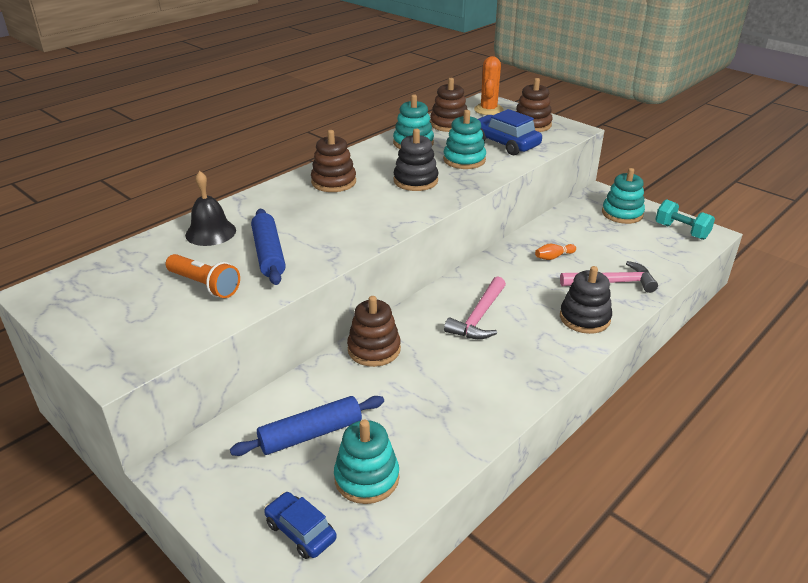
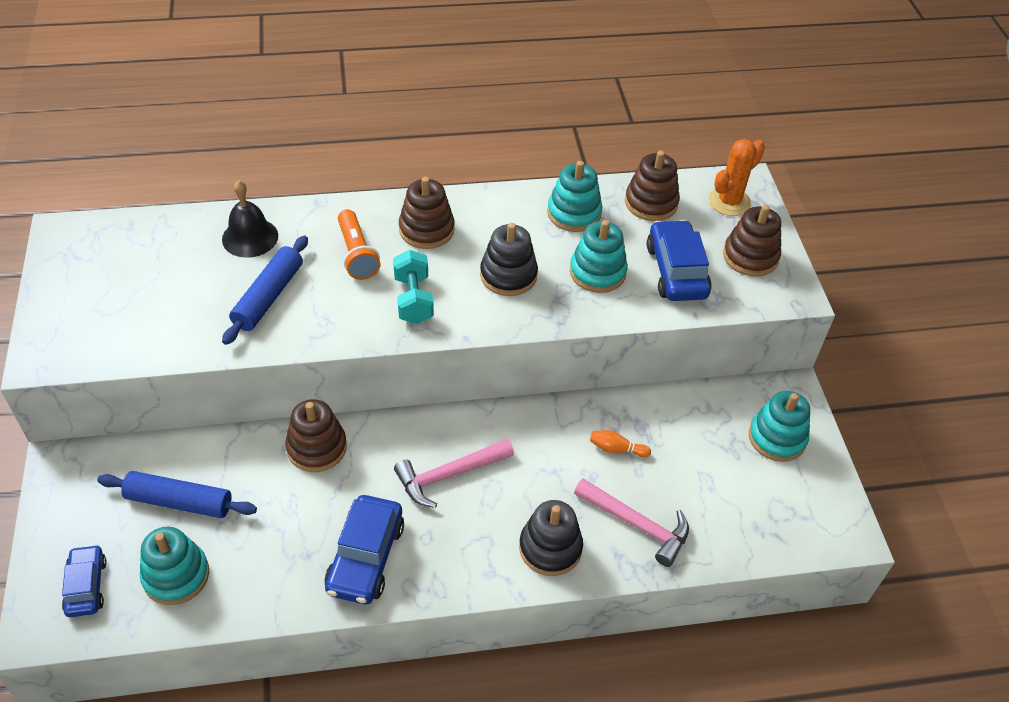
camera: 35 degrees right, 15 degrees up
orange flashlight [166,254,240,298] -> orange flashlight moved to [338,209,381,280]
turquoise dumbbell [655,199,715,240] -> turquoise dumbbell moved to [393,250,434,324]
none -> blue car [324,495,404,604]

